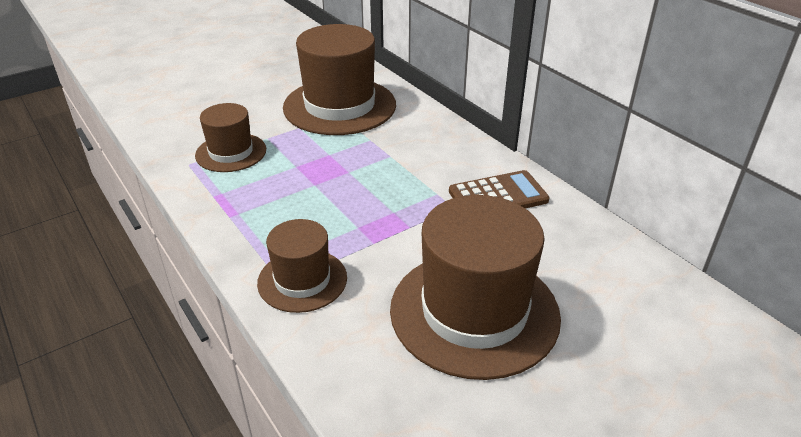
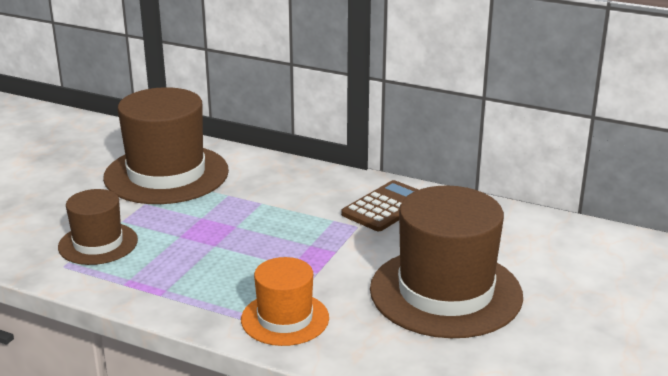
camera: 30 degrees left, 10 degrees down
brown hat [257,219,347,313] -> orange hat [241,257,329,346]

